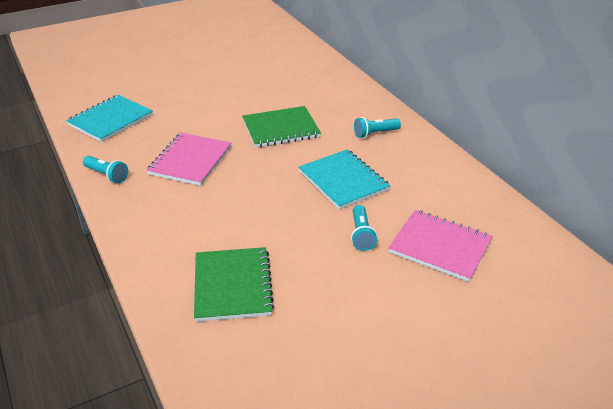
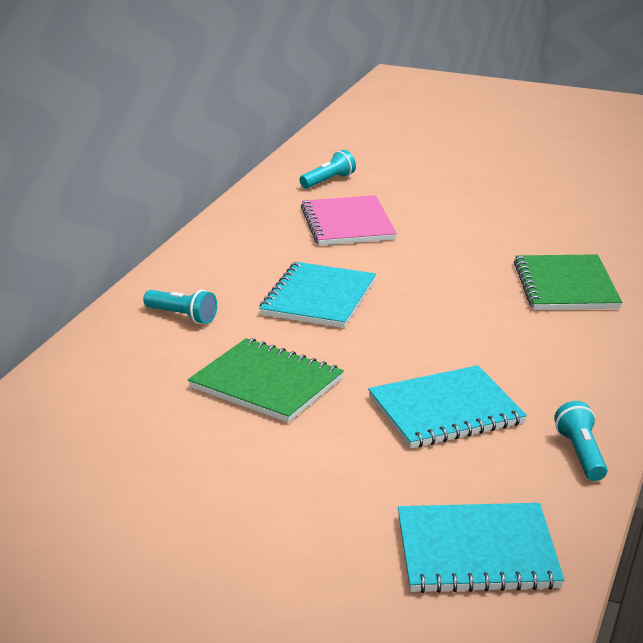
camera: 130 degrees left, 10 degrees down
pink notebook [146,133,231,186] -> turquoise notebook [368,365,527,448]
green notebook [194,247,274,322] -> green notebook turned 45 degrees counterclockwise [514,254,622,310]
turquoise flashlight [351,205,377,251] -> turquoise flashlight moved to [300,150,356,189]

